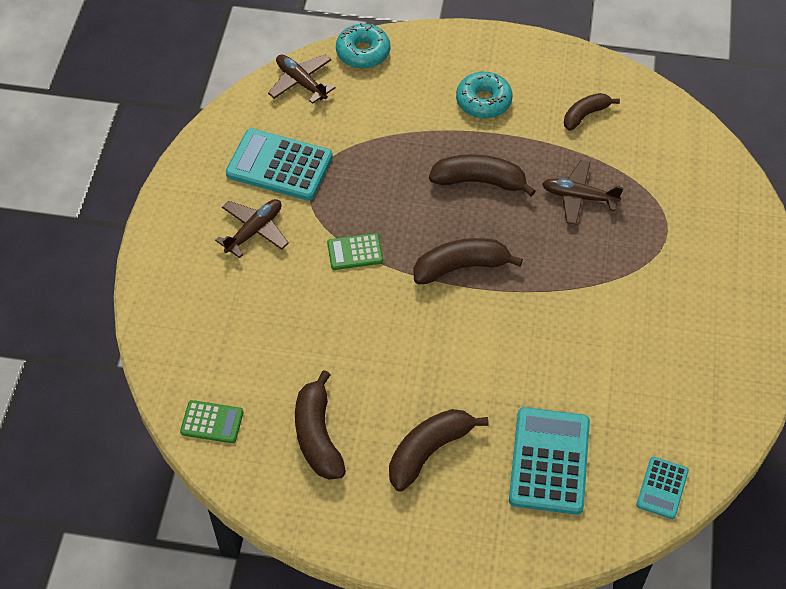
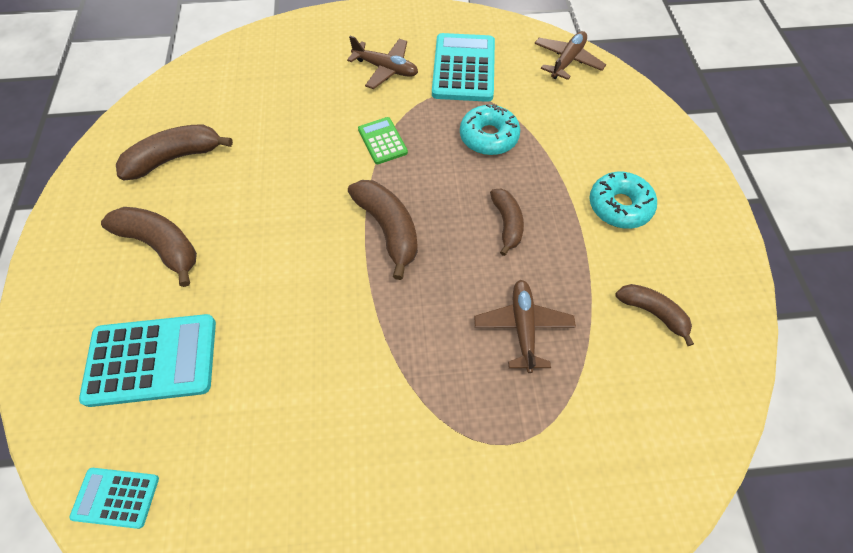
camera: 75 degrees right, 5 degrees up
green calculator [180,400,243,443] -> none
turquoise donut [336,23,390,68] -> turquoise donut moved to [460,104,520,155]
brown banana [429,154,536,196] -> brown banana [490,188,524,256], size x0.65

